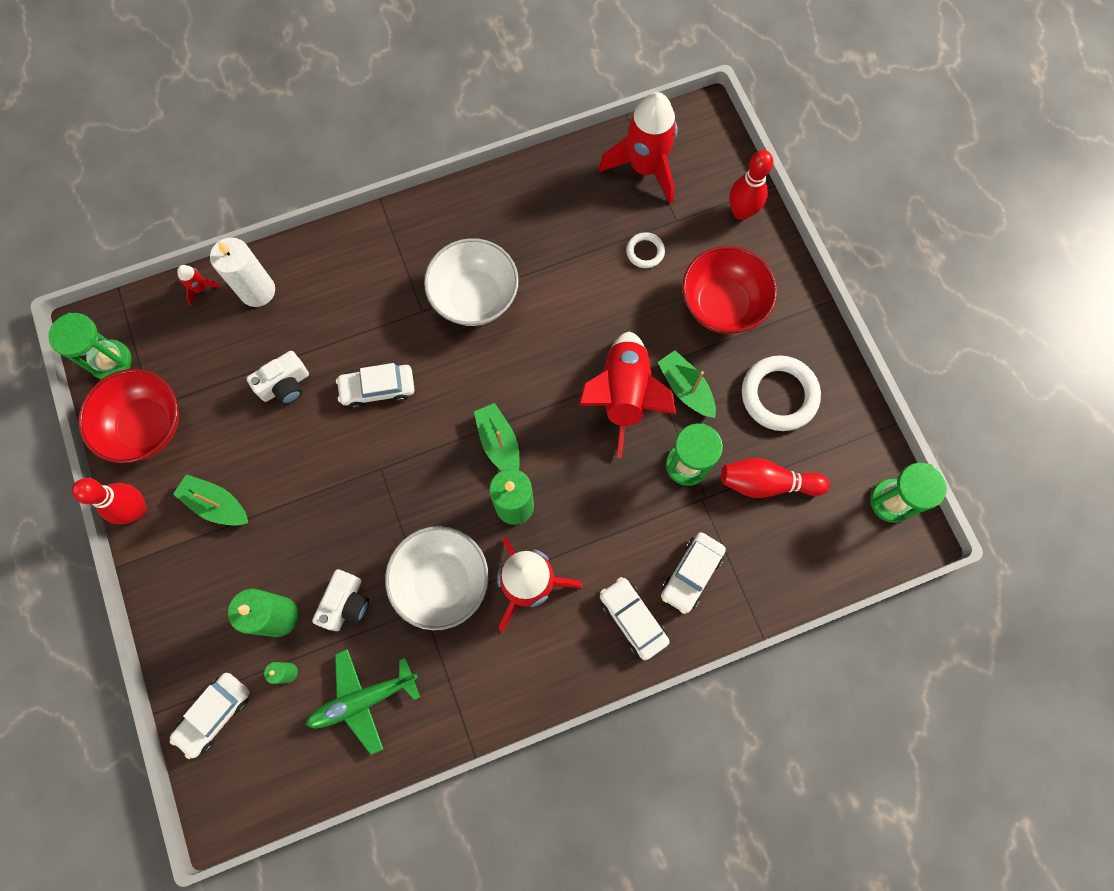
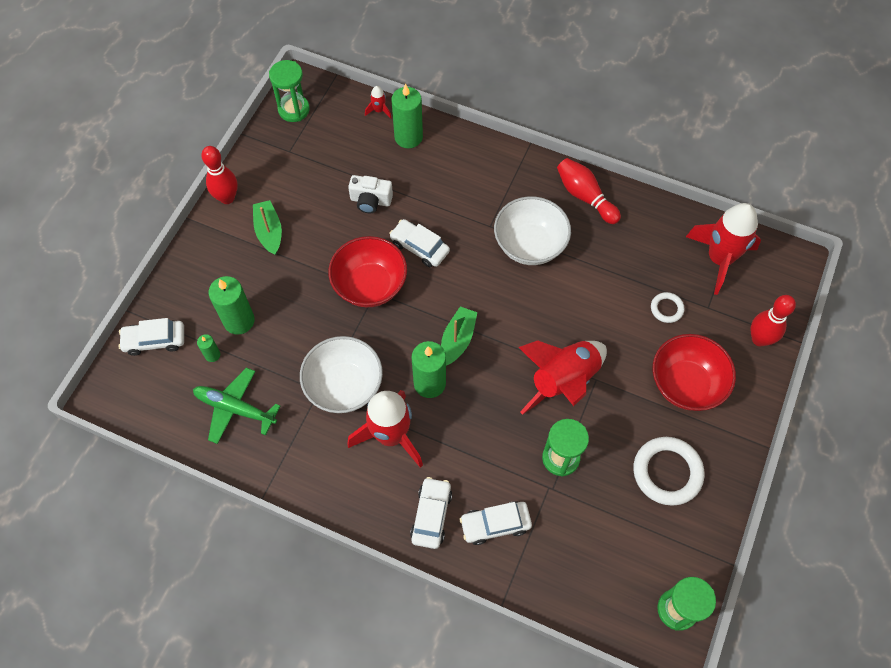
camera: 45 degrees right, 10 degrees down
red bowl [78,369,179,463] -> red bowl moved to [328,236,407,307]
white candle [210,237,275,307] -> green candle [391,84,423,148]
white camera [312,569,369,631] -> none
green boat [657,350,716,418] -> none
red bowling pin [721,458,830,498] -> red bowling pin moved to [557,158,621,224]

